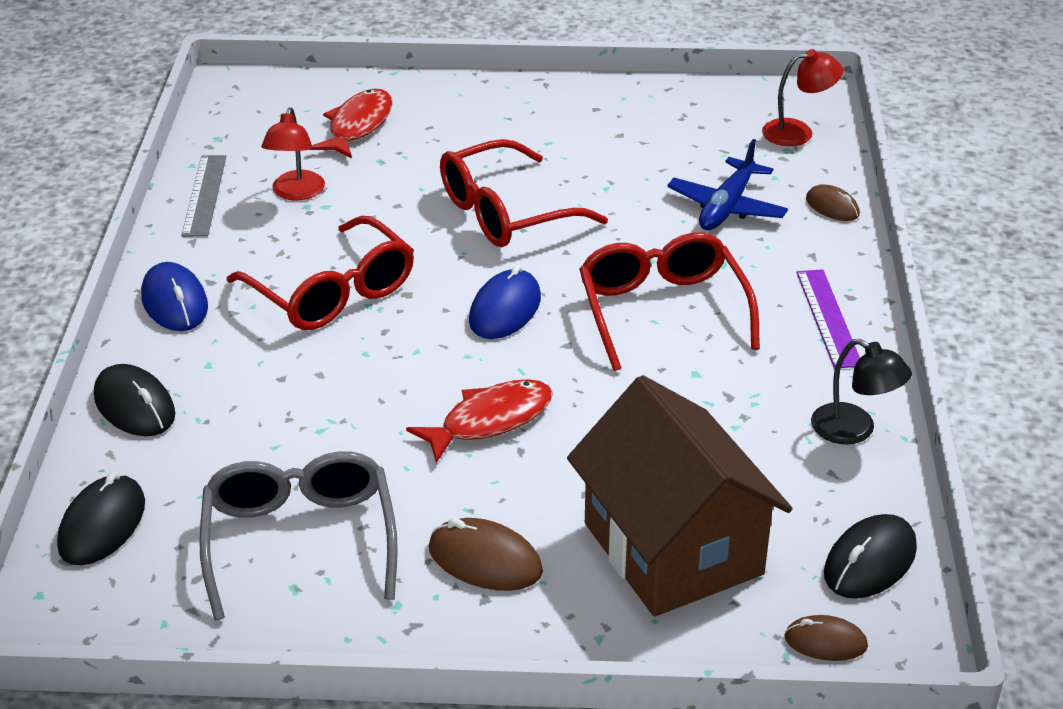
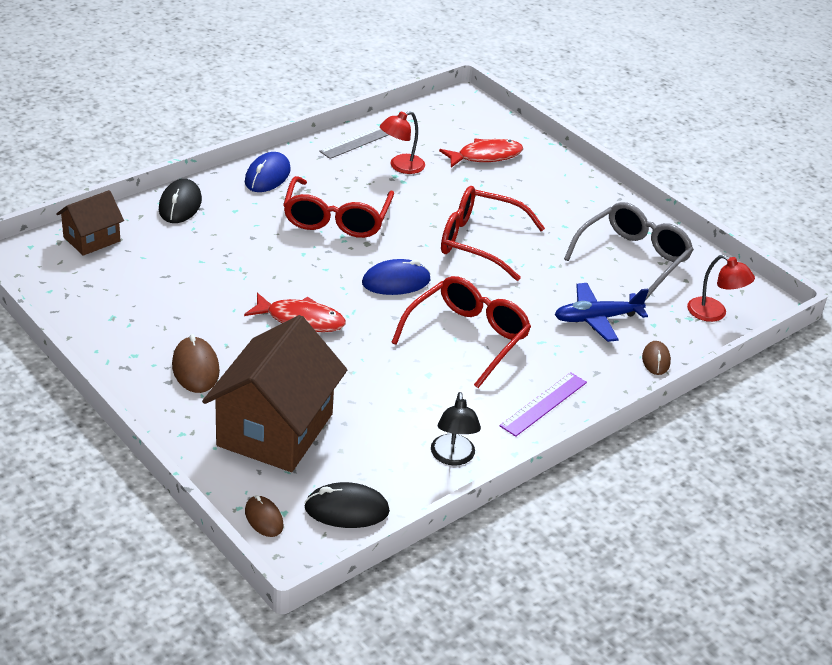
camera: 45 degrees right, 0 degrees up
black mouse [57,472,145,565] -> brown house [56,190,124,256]
grey glasses [199,451,398,620] -> grey glasses moved to [564,202,694,301]

